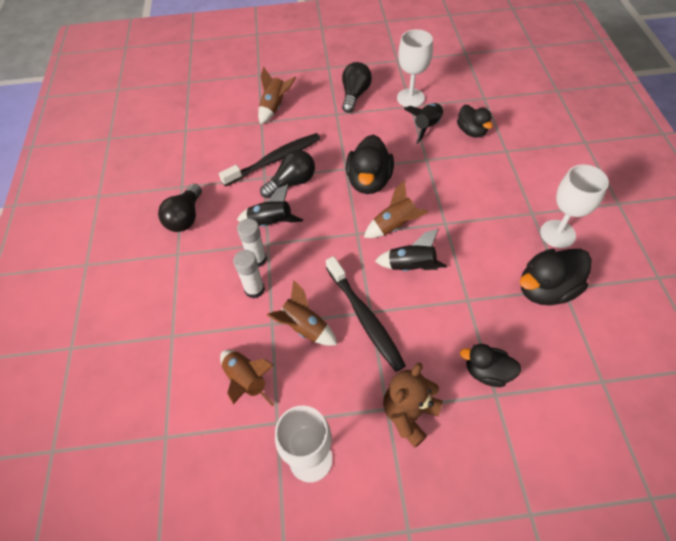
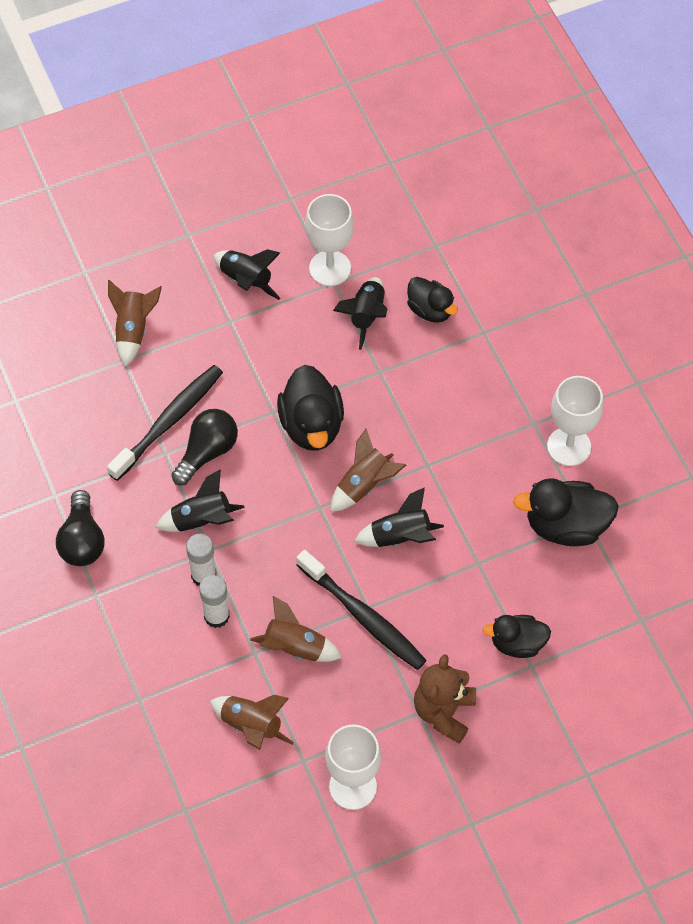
camera: 20 degrees left, 5 degrees up
black light bulb [342,62,372,113] -> black rocket [214,249,281,300]
black duck [520,249,592,306] -> black duck turned 45 degrees clockwise [513,478,619,546]

